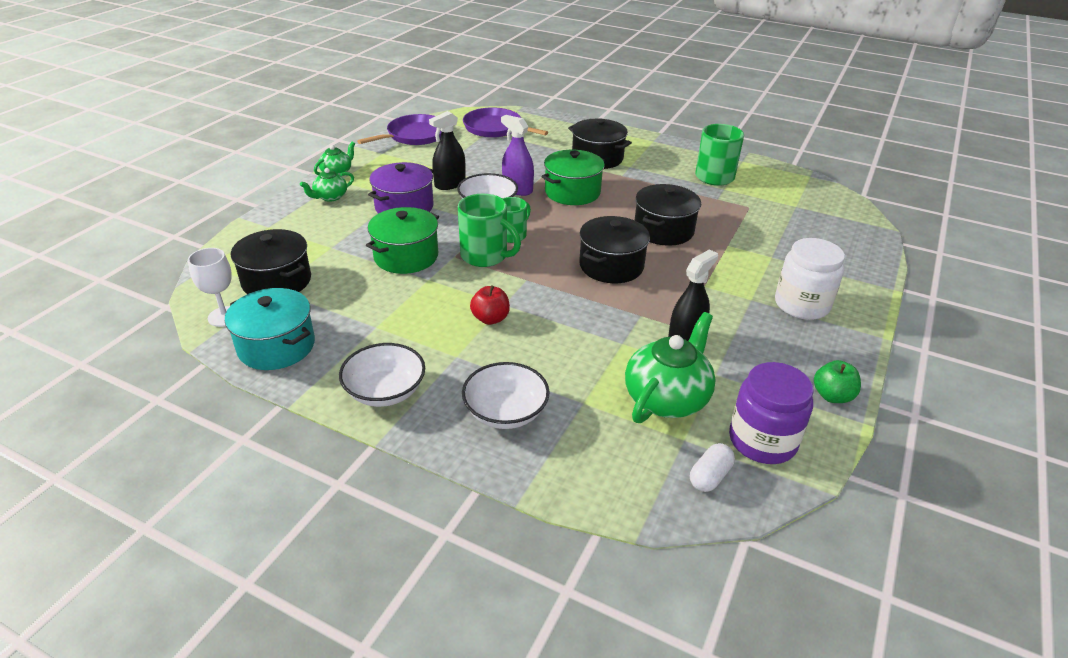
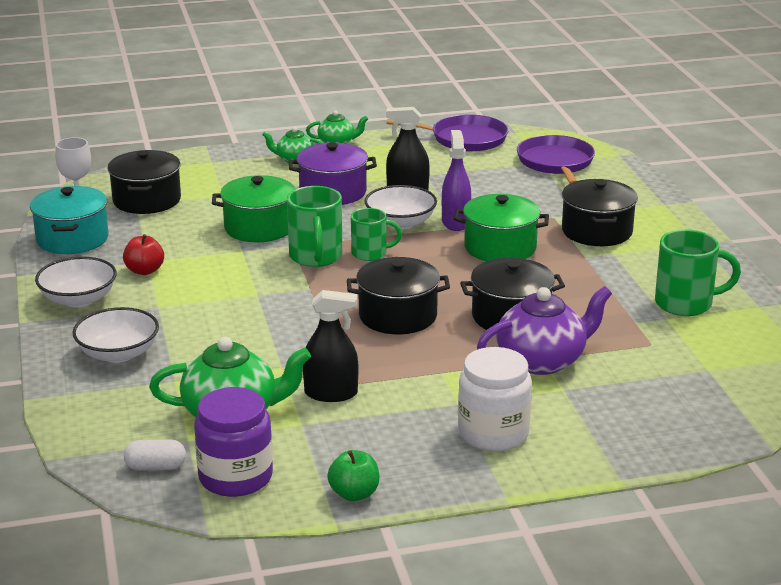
camera: 50 degrees right, 10 degrees down
red apple [470,286,510,325] -> red apple moved to [123,234,164,275]
none -> purple teapot [477,286,612,375]

